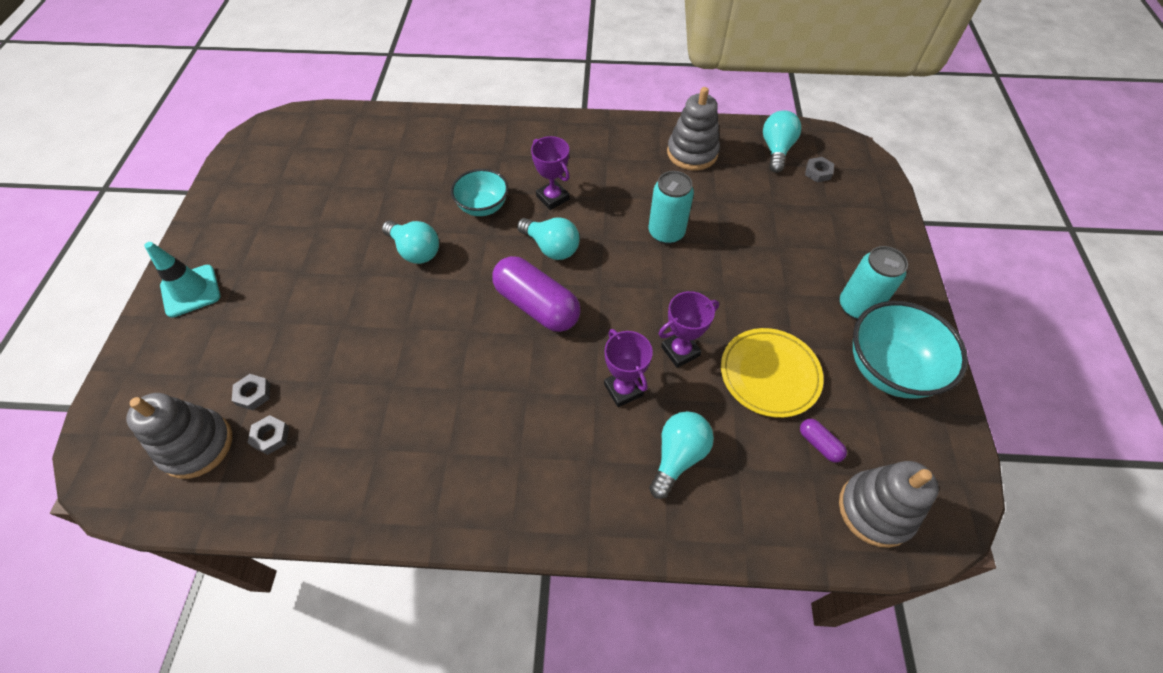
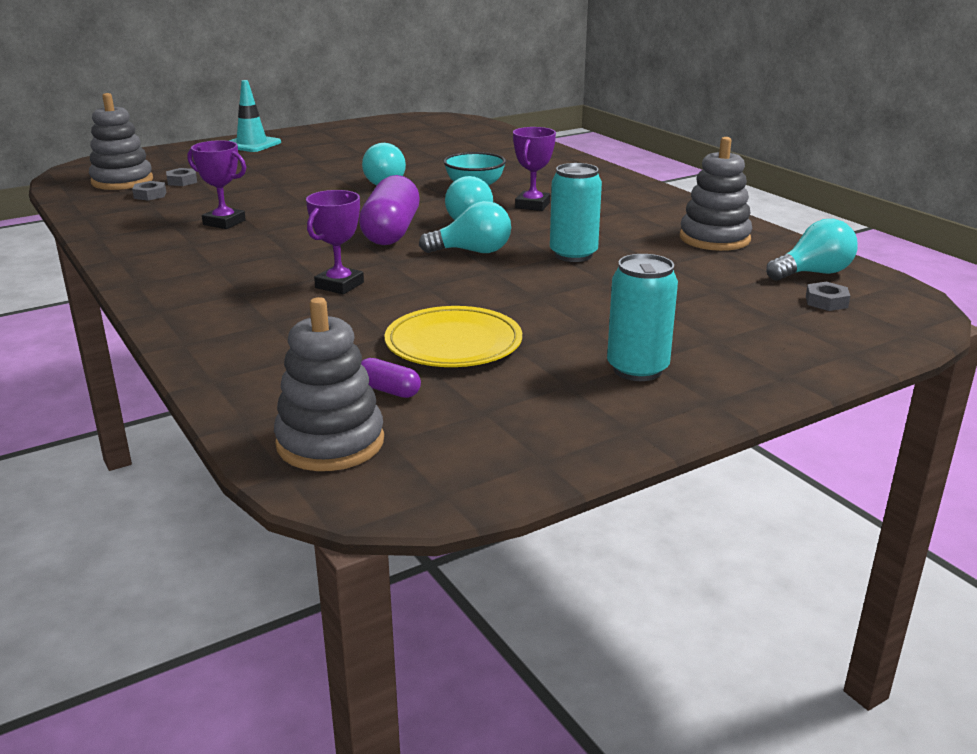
camera: 55 degrees right, 30 degrees down
turquoise light bulb [649,411,714,499] -> turquoise light bulb moved to [419,201,511,253]
purple trophy [658,291,719,368] -> purple trophy moved to [188,140,246,229]
purple capsule [800,419,847,463] -> purple capsule turned 75 degrees counterclockwise [361,358,421,398]
turquoise bowl [853,301,968,399] -> none

